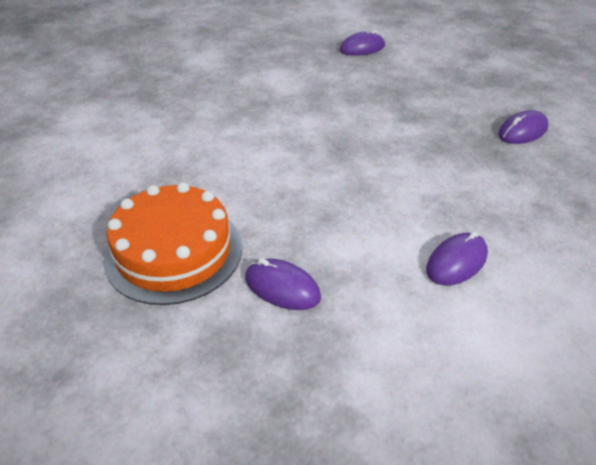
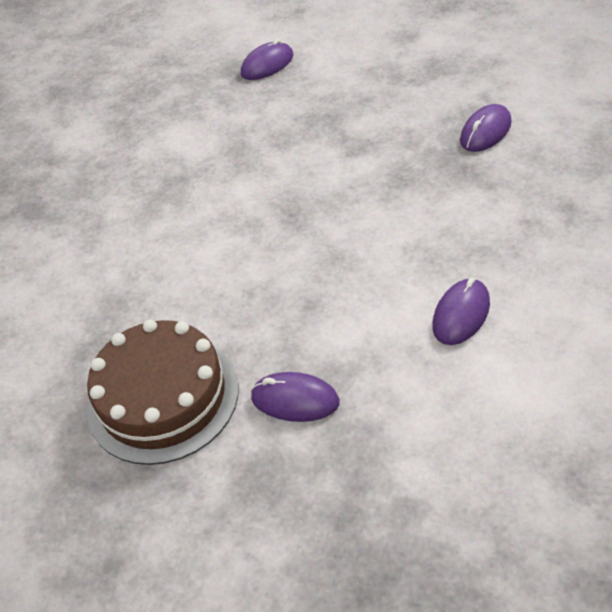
camera: 10 degrees left, 5 degrees up
orange cake [103,182,242,305] -> brown cake [87,319,239,465]

